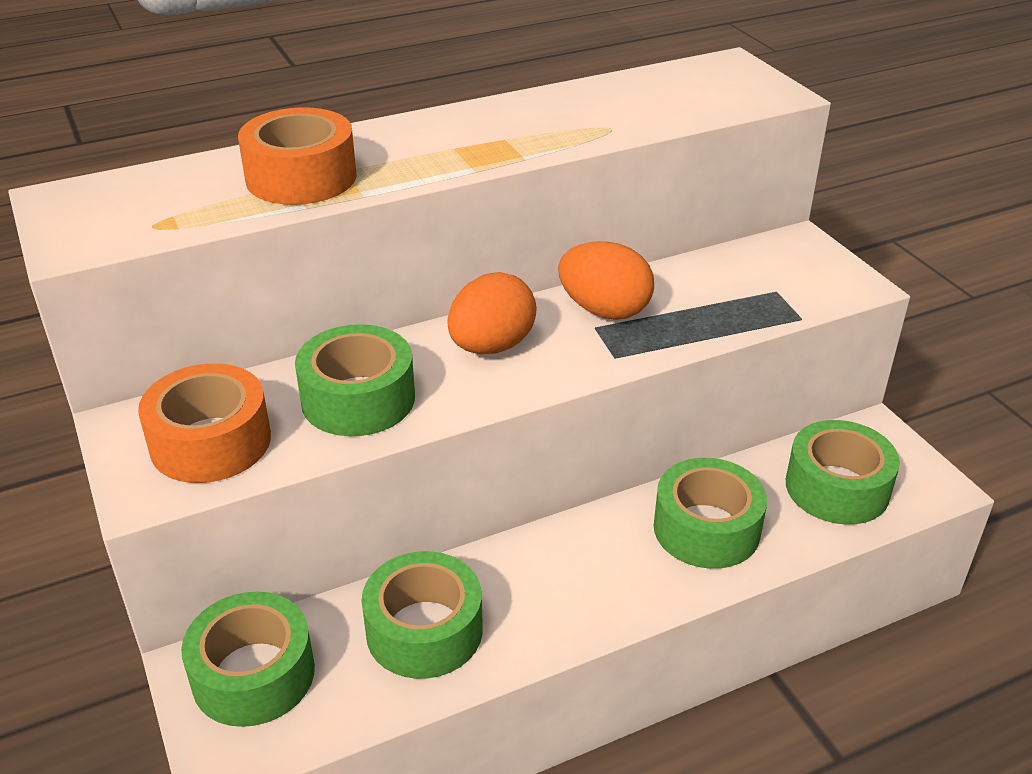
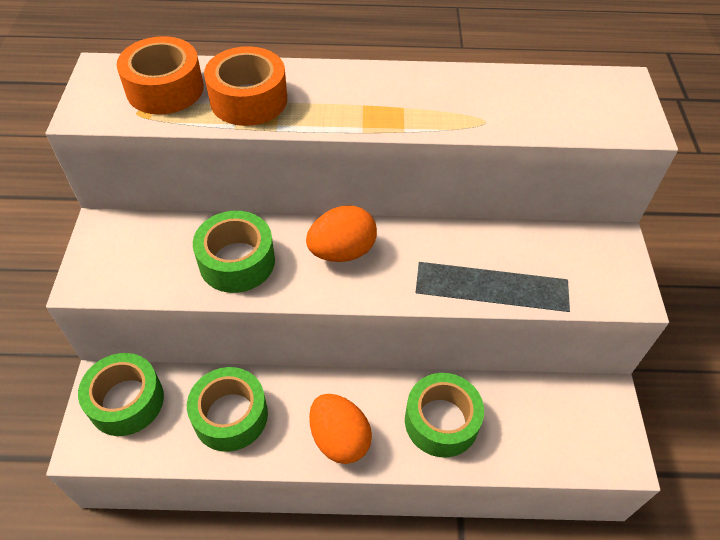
camera: 25 degrees right, 15 degrees up
orange tape [138,363,271,483] -> orange tape moved to [117,36,204,115]
orange egg [558,241,654,320] -> orange egg moved to [309,394,372,464]
green tape [786,420,900,525] -> none

